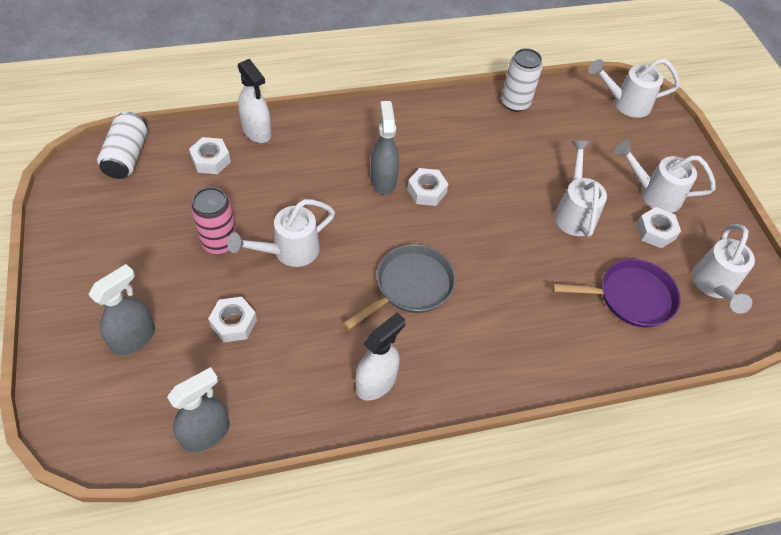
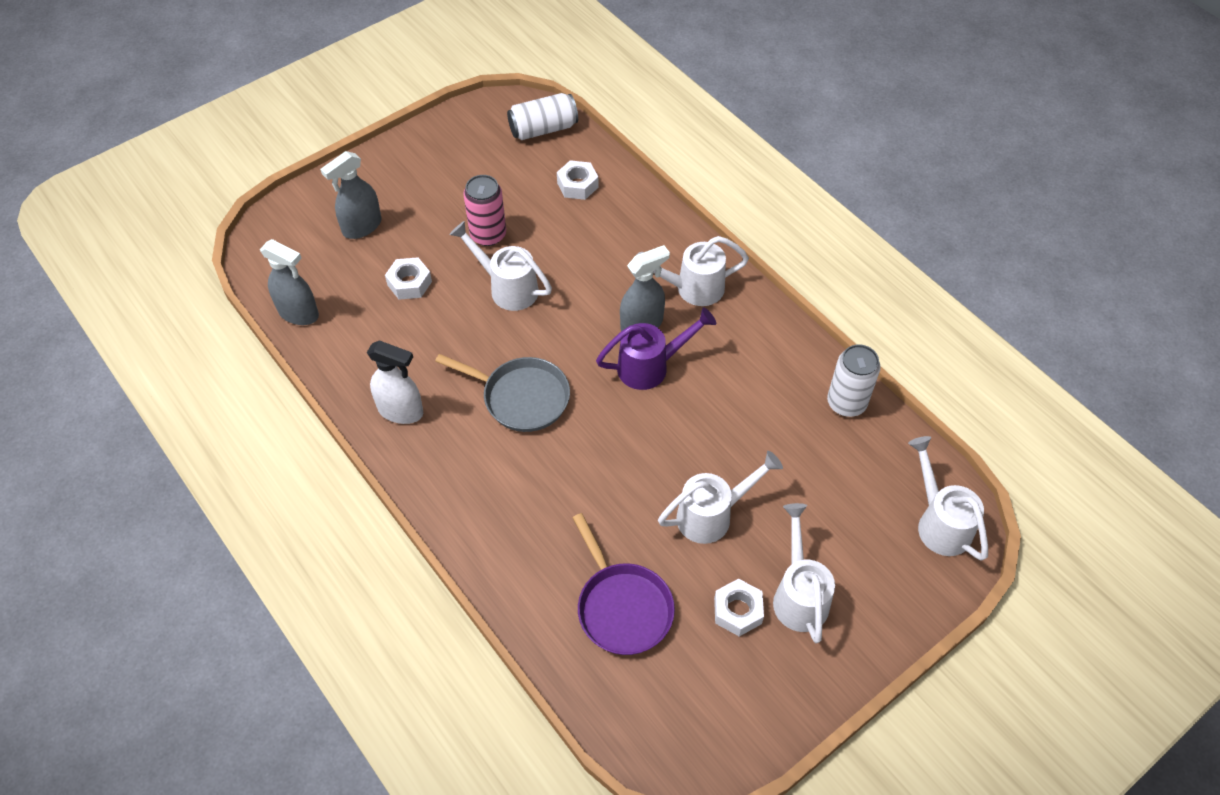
camera: 70 degrees right, 0 degrees up
grey spray bottle [89,264,155,356] -> grey spray bottle turned 120 degrees clockwise [320,151,382,239]
white spray bottle [238,59,272,143] -> none
white nut [407,168,448,206] -> purple watering can [596,308,716,390]
white watering can [692,224,755,314] -> white watering can moved to [637,236,749,306]

